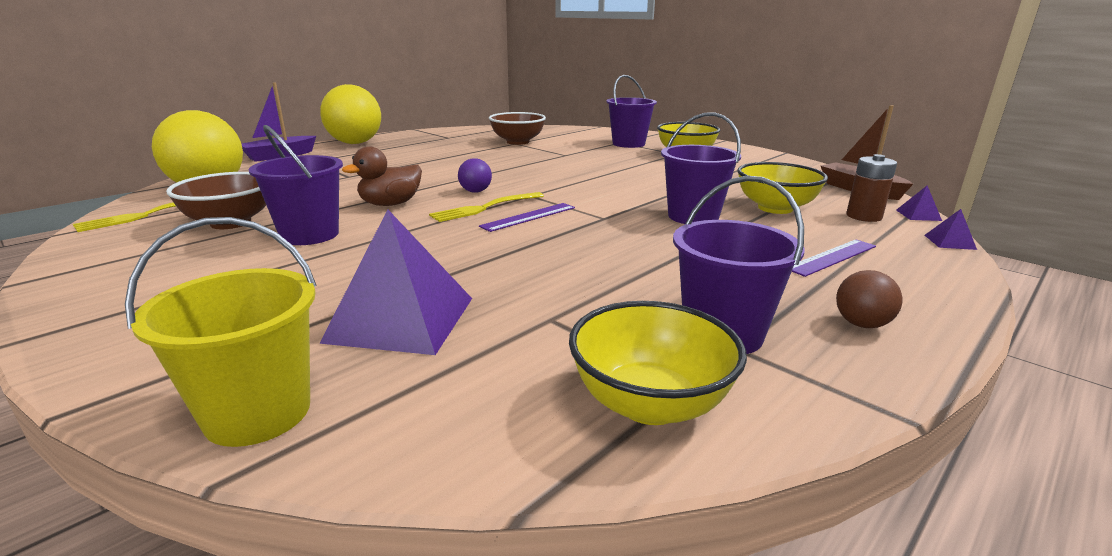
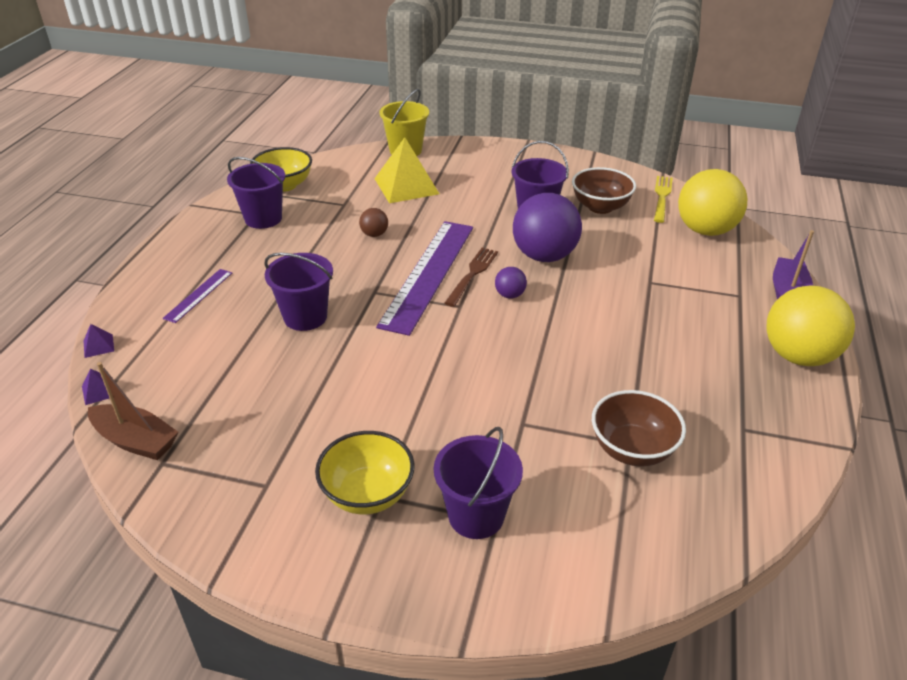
camera: 150 degrees right, 15 degrees up
purple pyramid [319,209,472,355] -> yellow pyramid [374,137,439,203]
brown duck [342,146,422,206] -> purple ball [513,193,582,262]
yellow fork [429,192,544,222] -> brown fork [445,248,498,307]
purple ruler [479,203,575,232] -> purple ruler [376,221,473,336], size x2.19
yellow bowl [737,162,828,214] -> none
brown ball [836,270,903,328] -> brown ball moved to [359,208,388,237]
brown battery [846,154,897,222] -> none

